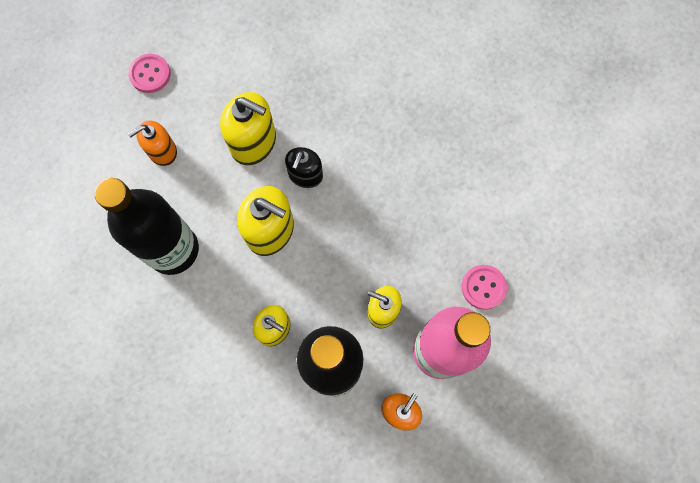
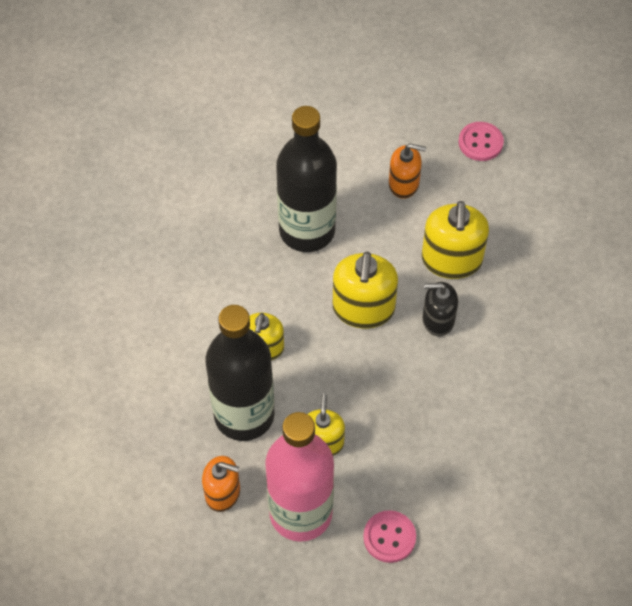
camera: 70 degrees right, 15 degrees down
orange soap dispenser [128,120,177,166] -> orange soap dispenser turned 150 degrees clockwise [389,144,426,199]

